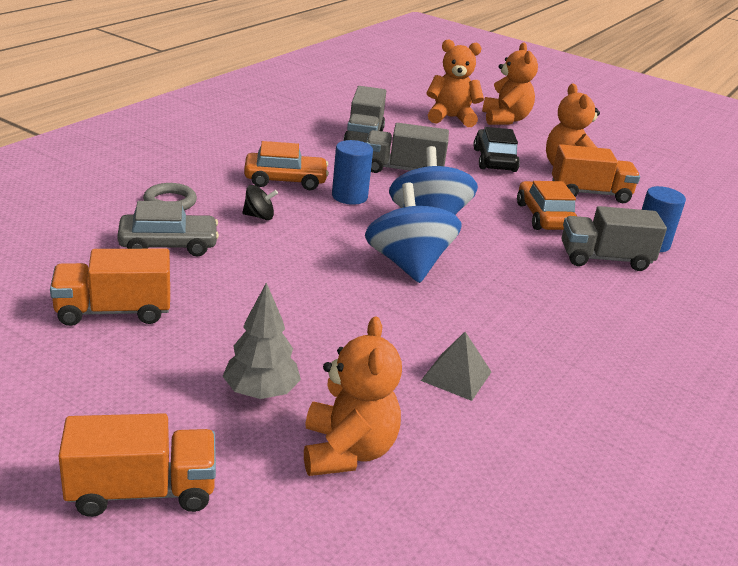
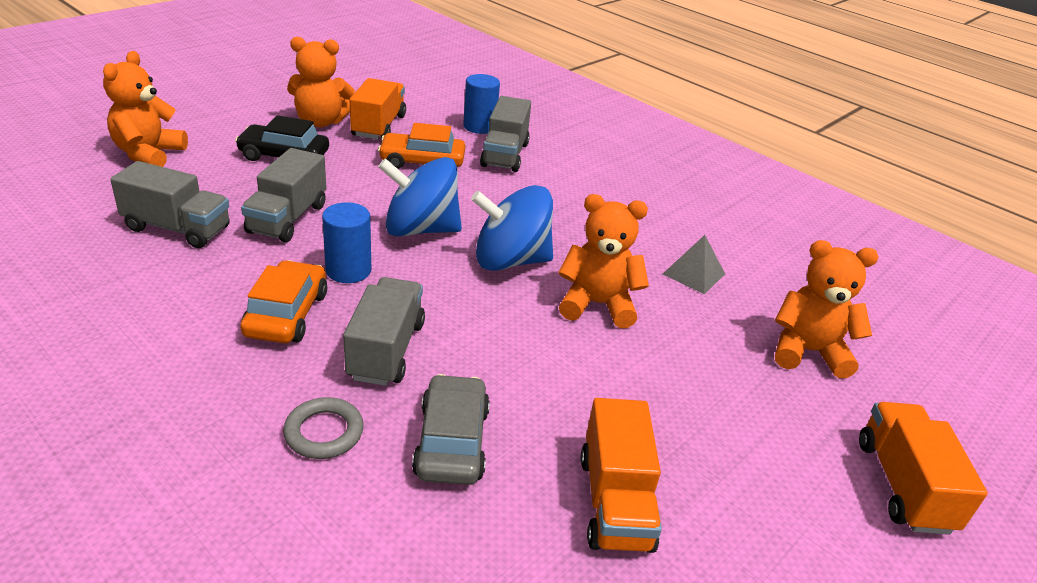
camera: 80 degrees left, 5 degrees up
grey tree [222,282,301,399] -> none
black spinning top [242,185,278,220] -> grey truck [343,277,425,386]
orange teddy bear [482,42,538,125] -> orange teddy bear moved to [558,194,649,328]

